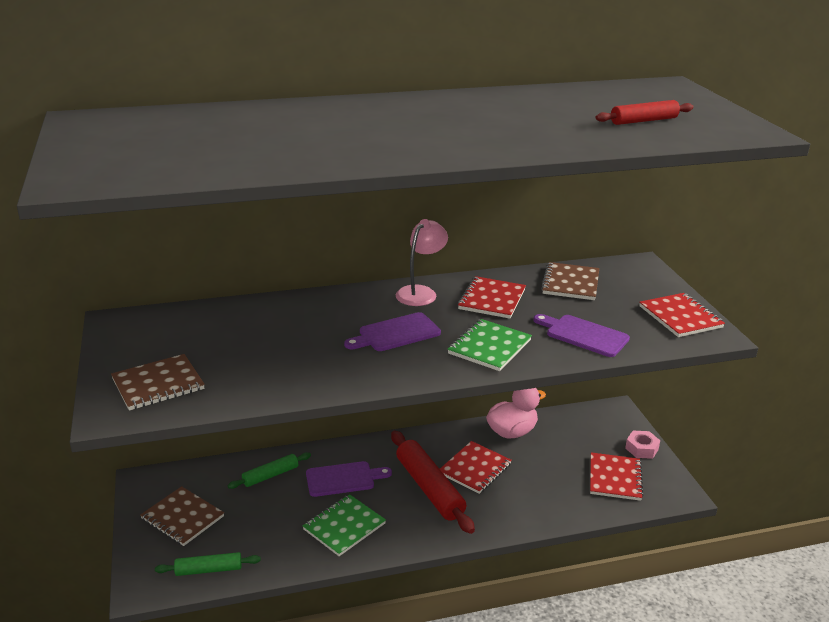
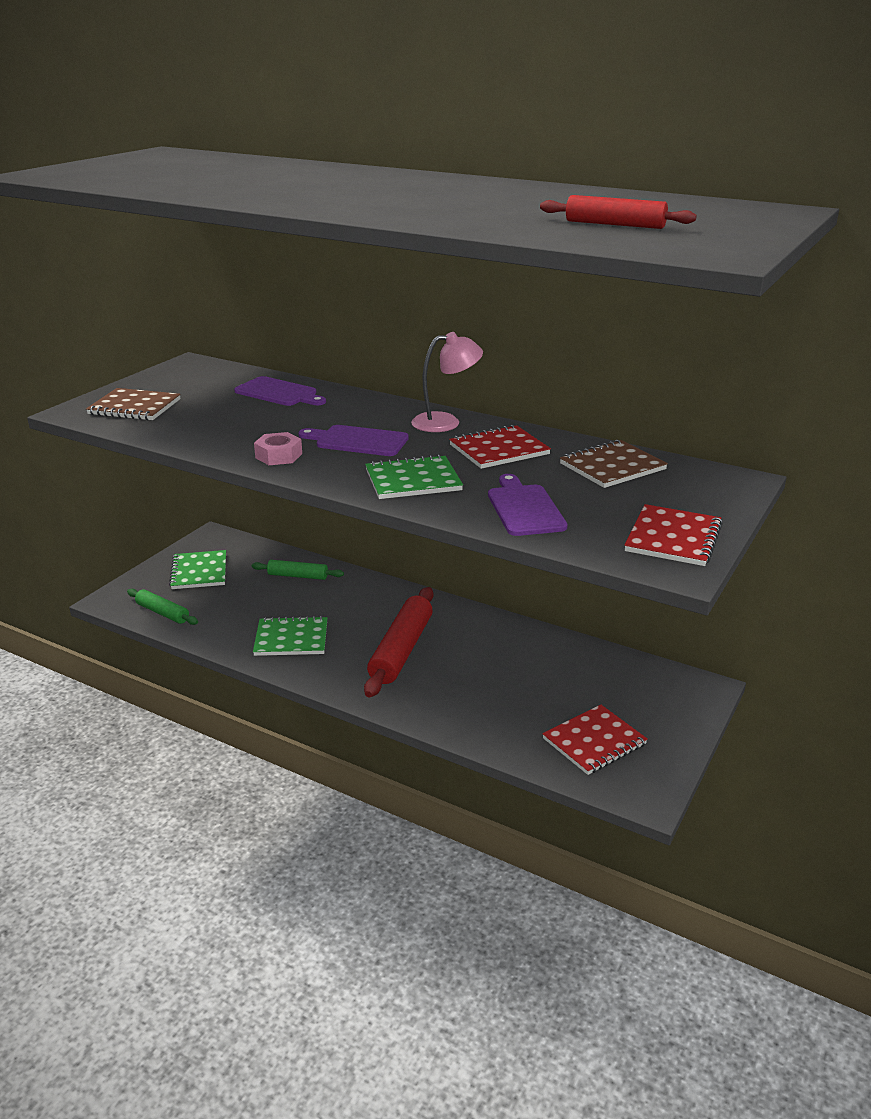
camera: 45 degrees right, 0 degrees up
brown notebook [140,486,224,546] -> green notebook [169,550,226,589]
purple cutting board [306,461,392,497] -> purple cutting board moved to [234,376,326,406]
red notebook [440,441,512,494] -> none
pink duck [486,388,546,438] -> none
pink nut [625,431,660,459] -> pink nut moved to [254,432,302,465]

